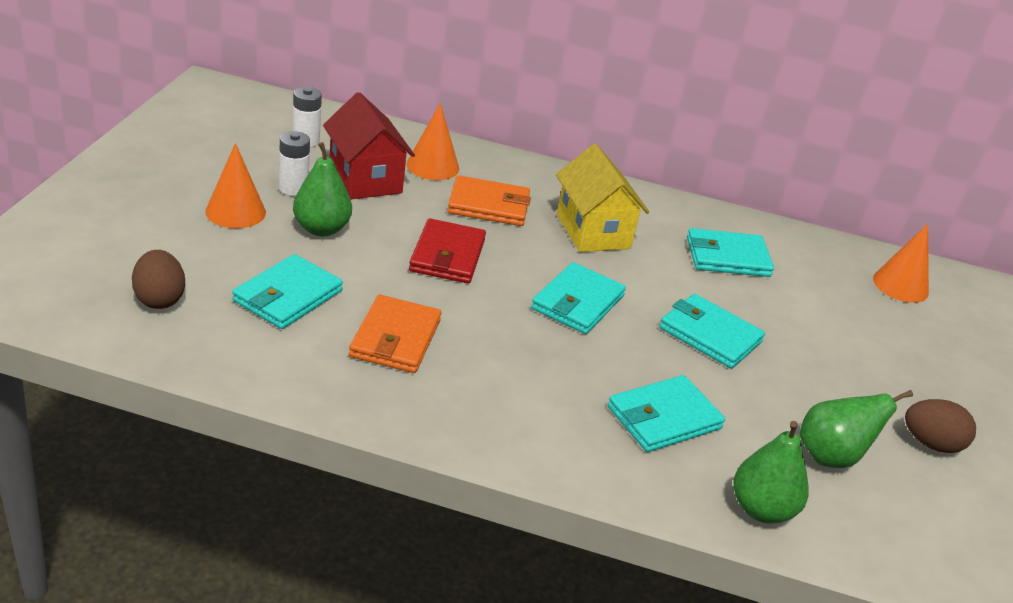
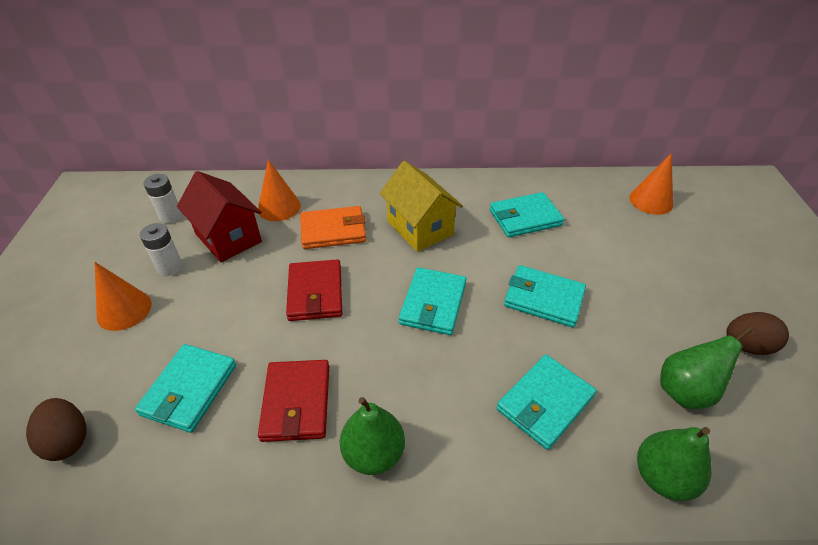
camera: 10 degrees left, 10 degrees up
green pear [293,142,352,237] -> green pear moved to [340,397,405,475]
orange wallet [349,295,441,373] -> red wallet [258,360,329,442]

